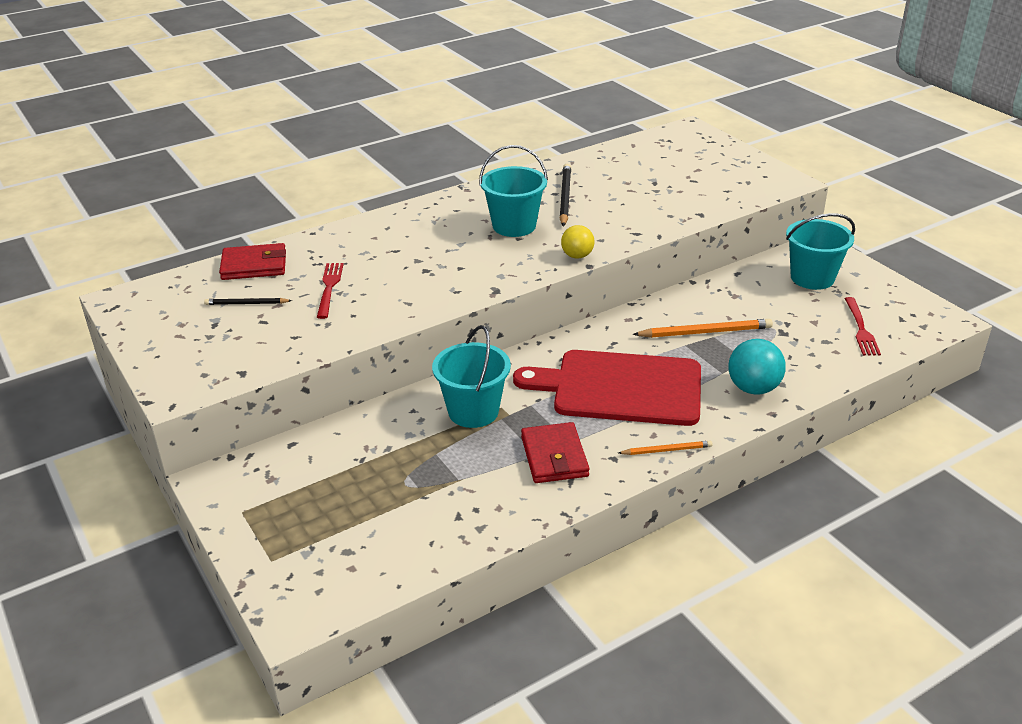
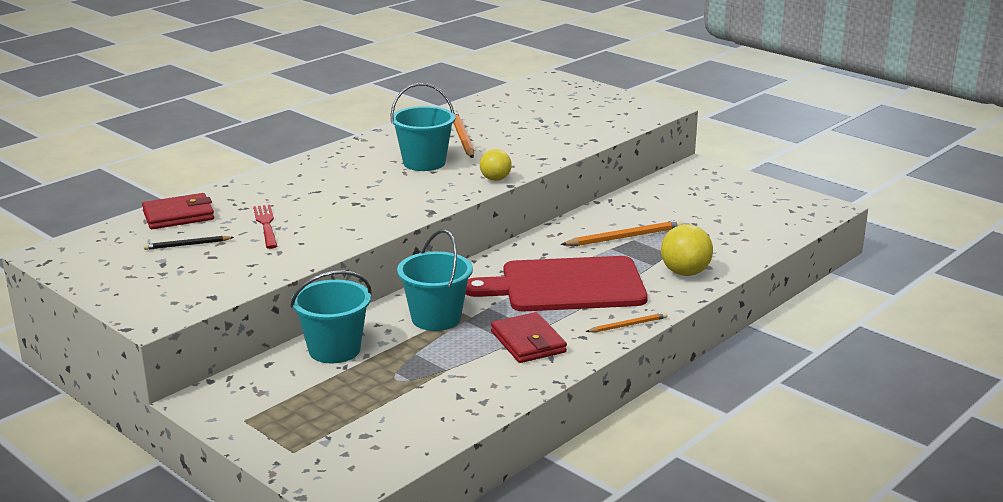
camera: 15 degrees left, 10 degrees down
black pencil [559,164,571,227] -> orange pencil [453,111,474,158]
turquoise ball [728,339,786,395] -> yellow ball [661,224,713,276]
turquoise bucket [786,213,855,290] -> turquoise bucket moved to [290,270,372,363]
red fork [844,297,881,356] -> none

